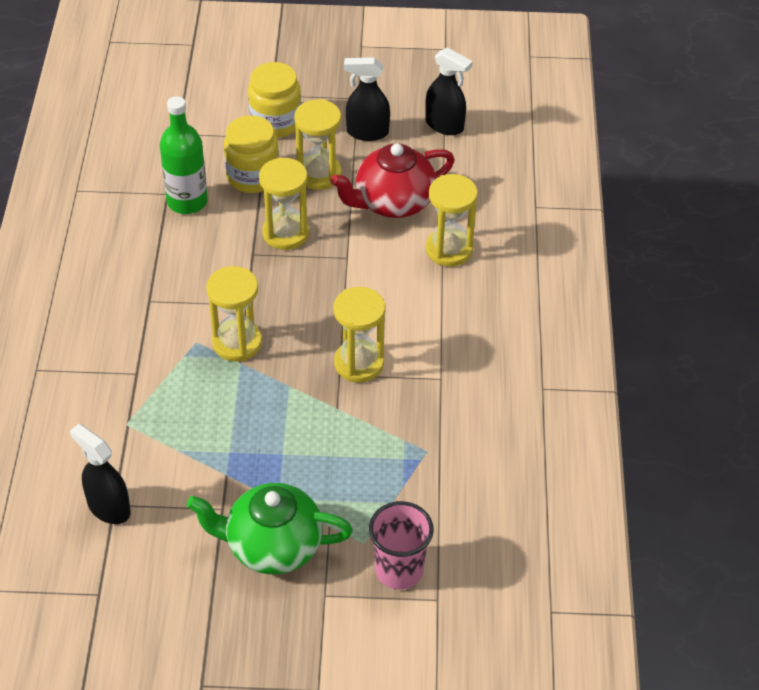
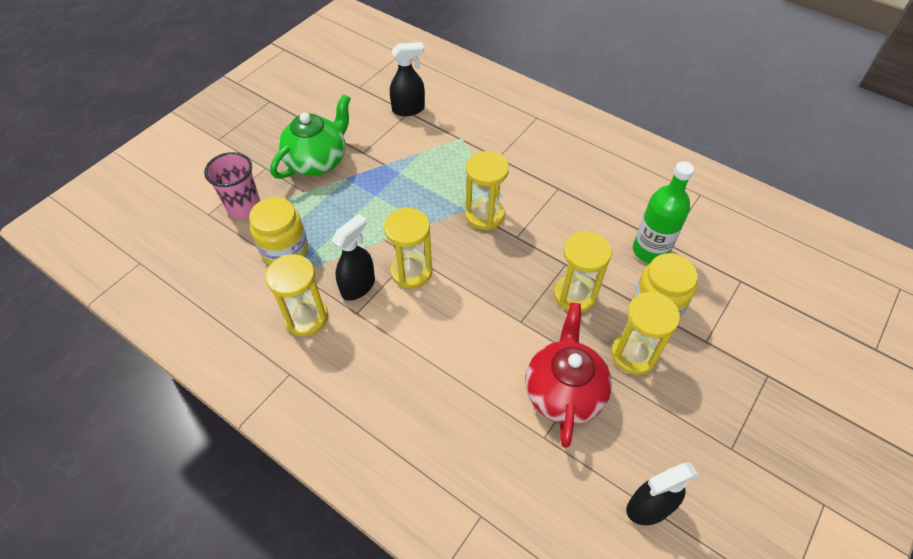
camera: 125 degrees right, 5 degrees up
yellow jar [248,62,301,138] -> yellow jar moved to [249,197,308,265]
black spray bottle [344,57,390,141] -> black spray bottle moved to [332,214,375,301]
yellow hourglass [426,174,478,267] -> yellow hourglass moved to [265,254,328,336]

